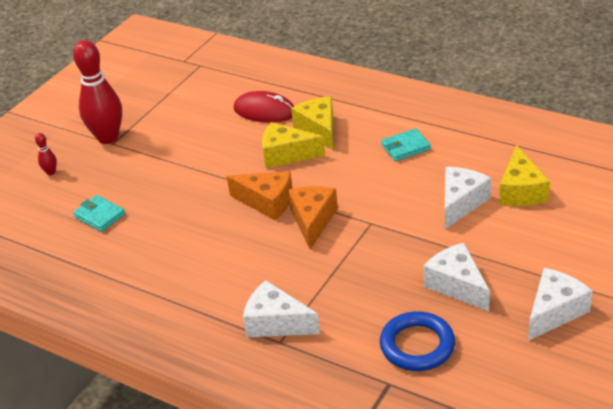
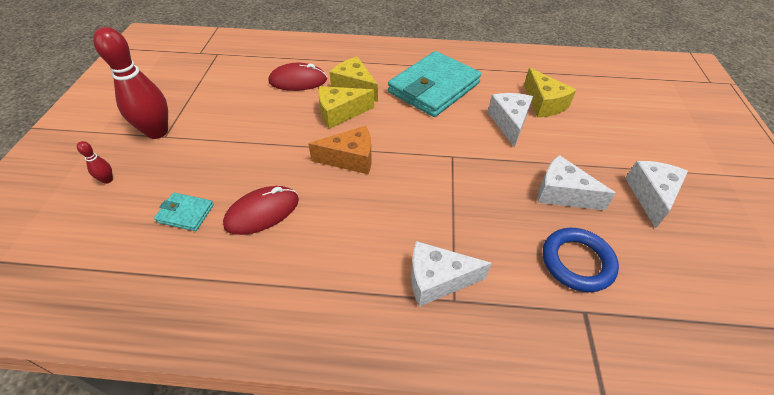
camera: 30 degrees left, 10 degrees up
orange cheese [288,186,338,250] -> none
turquoise wallet [381,129,431,161] -> turquoise wallet [388,51,481,117], size x2.27
none -> red mouse [223,186,299,235]

